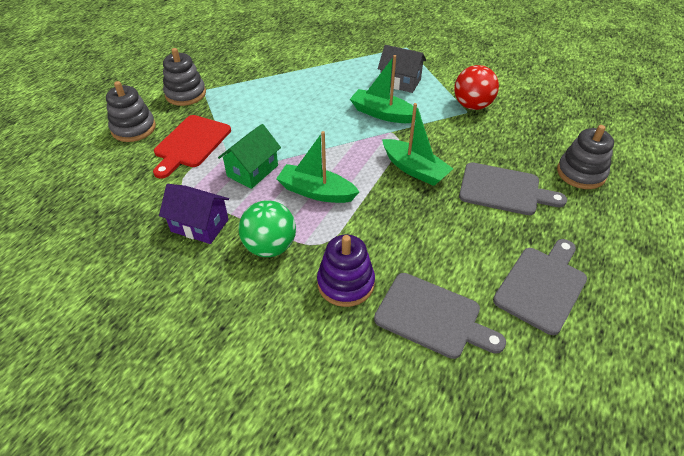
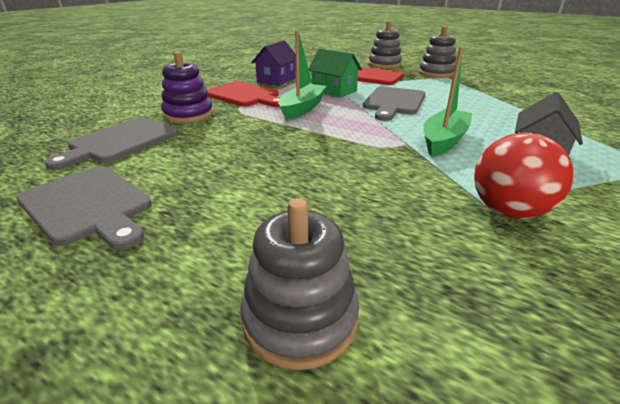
camera: 95 degrees right, 15 degrees down
green ball [239,200,296,257] -> red cutting board [207,81,280,107]
green boat [382,103,453,186] -> none
grey cutting board [459,162,567,215] -> grey cutting board moved to [363,86,425,121]

